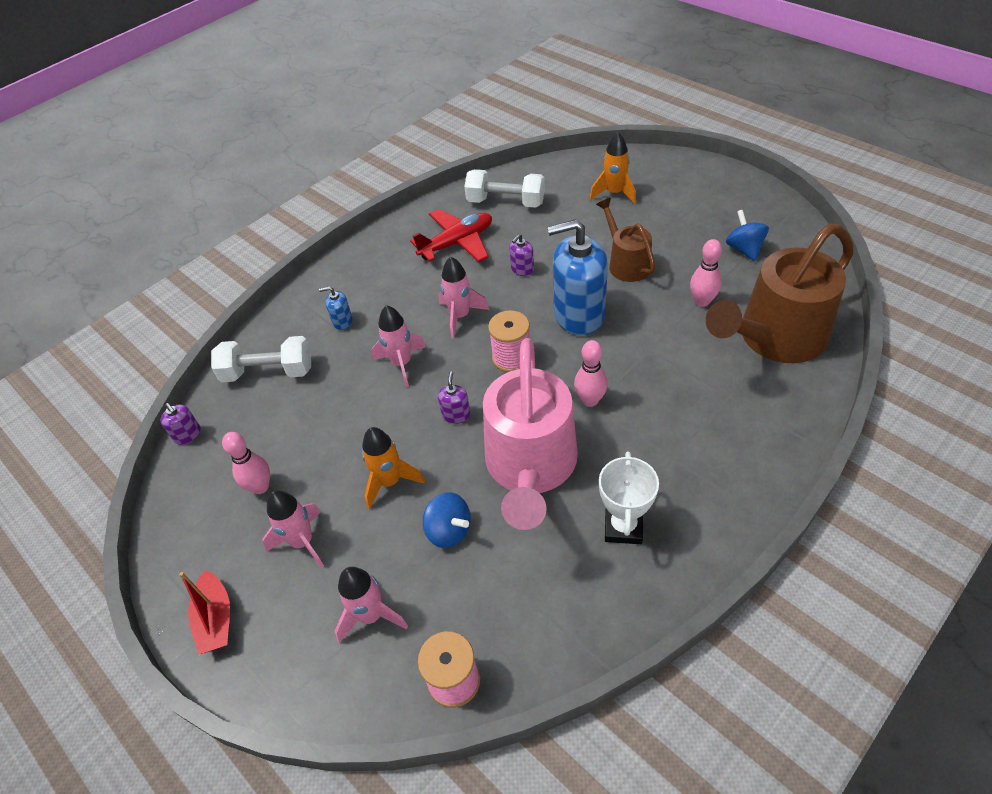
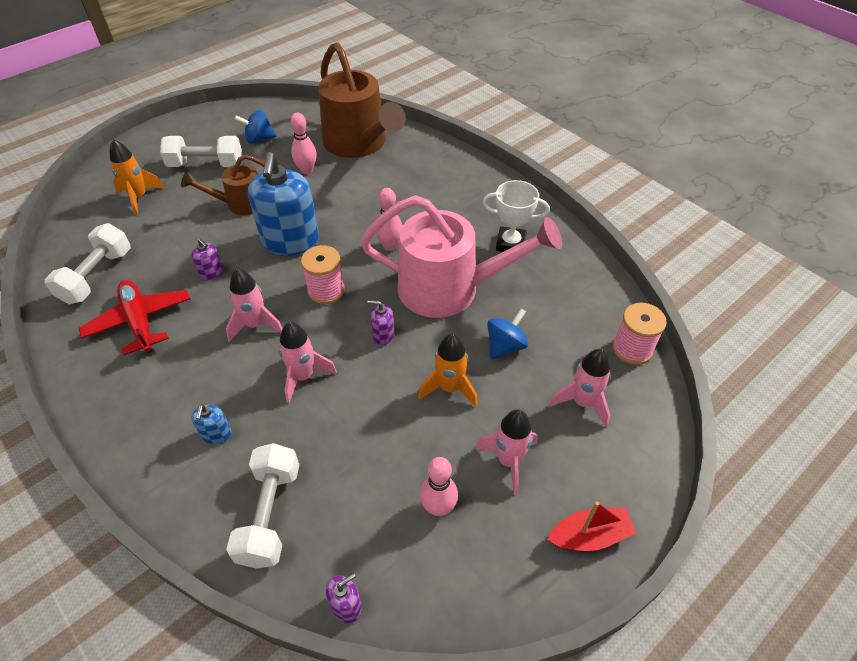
camera: 90 degrees left, 0 degrees up
none -> white dumbbell [160,136,242,167]

